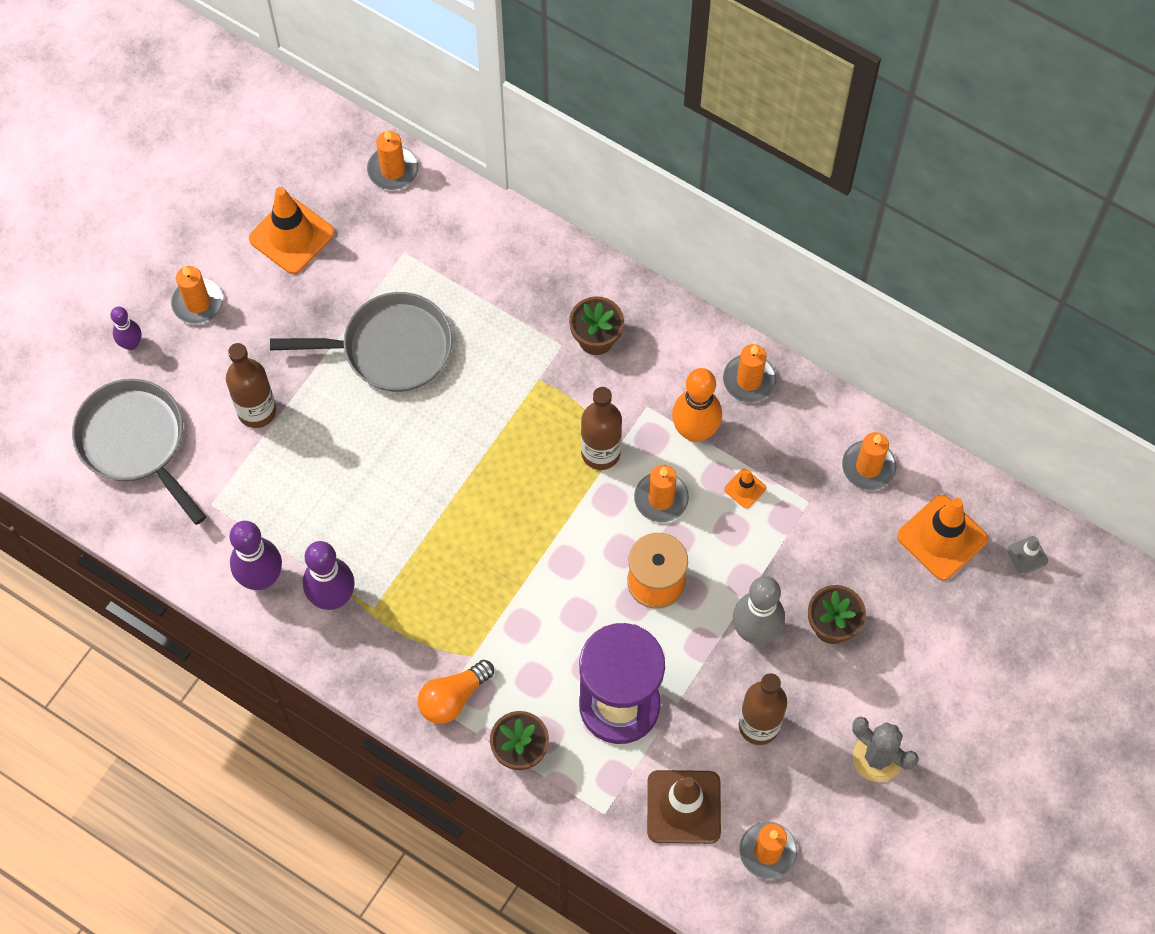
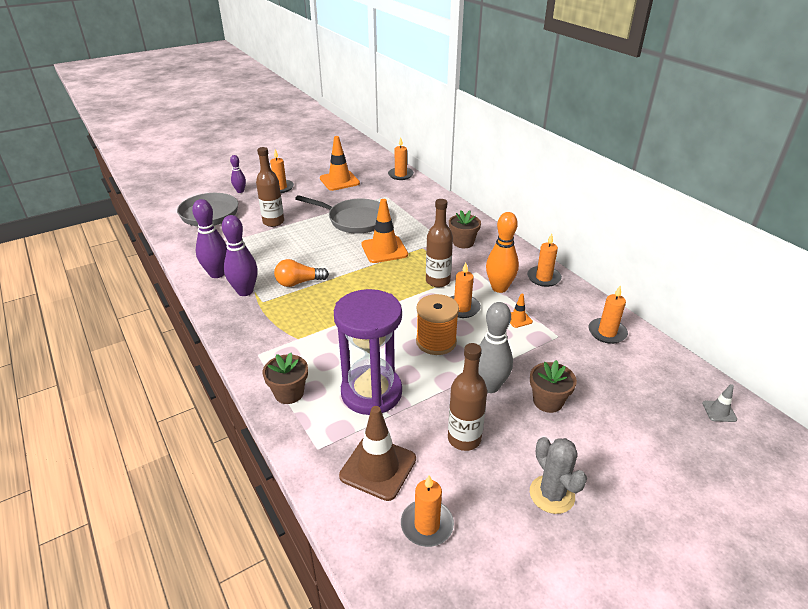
camera: 25 degrees right, 30 degrees down
orange light bulb [418,660,494,724] -> orange light bulb moved to [274,259,329,287]
orange traffic cone [897,495,988,581] -> orange traffic cone moved to [362,199,408,263]

